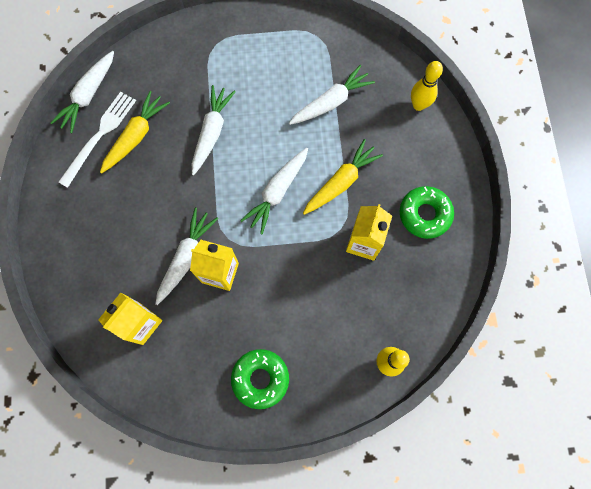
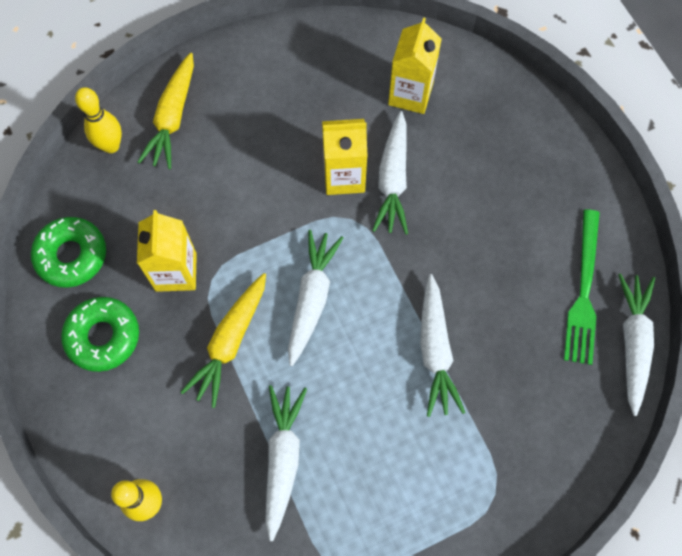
camera: 160 degrees right, 5 degrees down
white fork [58,92,136,188] -> green fork [564,209,600,365]
yellow carrot [100,91,170,173] -> yellow carrot moved to [138,53,194,169]
green donut [231,349,289,409] -> green donut moved to [31,217,106,288]
white carrot [289,65,375,125] -> white carrot turned 150 degrees clockwise [265,385,307,541]

